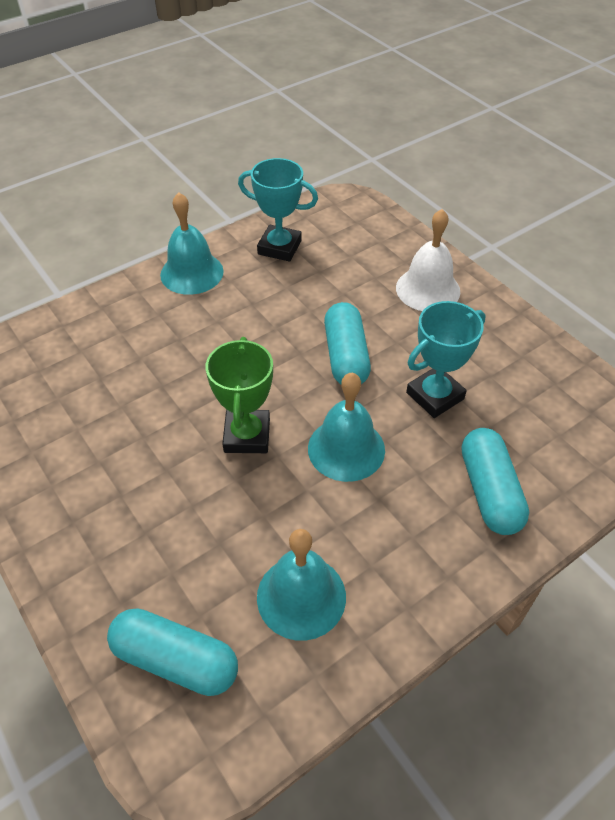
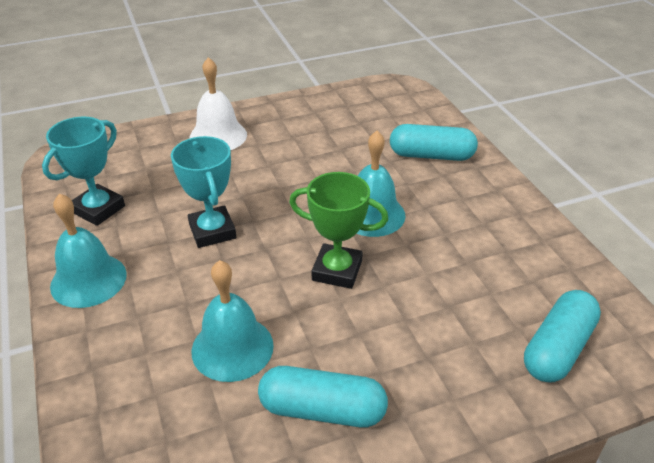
camera: 75 degrees left, 10 degrees down
turquoise bell [257,529,346,641] -> turquoise bell moved to [192,260,274,382]
turquoise capsule [324,302,371,384] -> turquoise capsule moved to [258,366,388,428]
turquoise trophy [406,301,485,418] -> turquoise trophy moved to [171,136,236,248]

